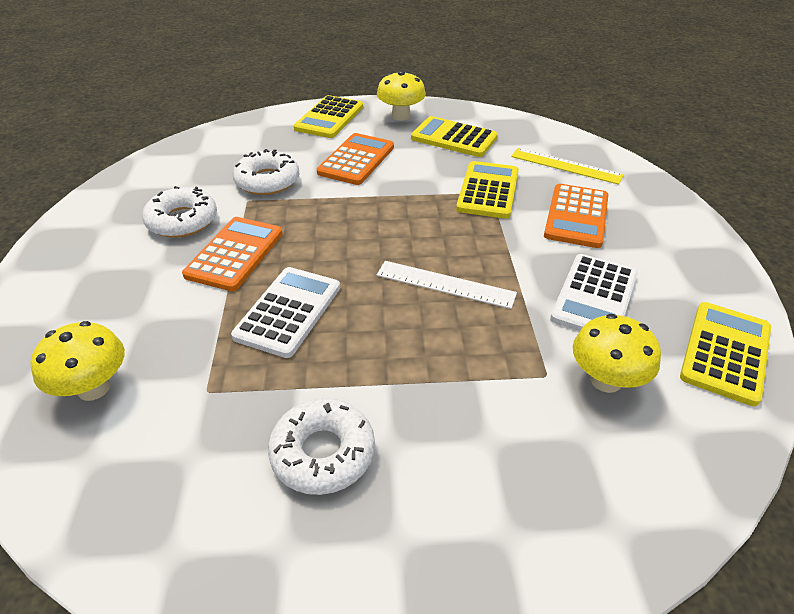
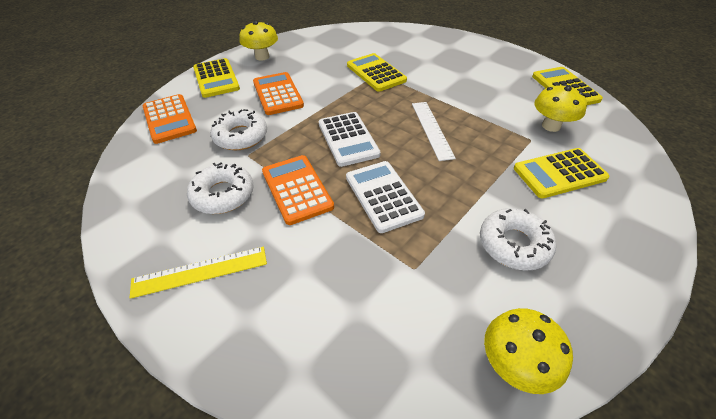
camera: 45 degrees left, 5 degrees up
yellow mushroom [30,321,125,401] -> yellow mushroom moved to [484,308,573,394]
white ruler [377,261,517,309] -> white ruler turned 75 degrees counterclockwise [412,102,456,161]
yellow calculator [411,116,498,157] -> yellow calculator moved to [514,148,610,198]
yellow ruler [511,148,624,185] -> yellow ruler moved to [130,246,267,299]
orange calculator [544,184,608,248] -> orange calculator moved to [143,94,197,144]
white calculator [550,254,638,331] -> white calculator moved to [319,112,381,167]

